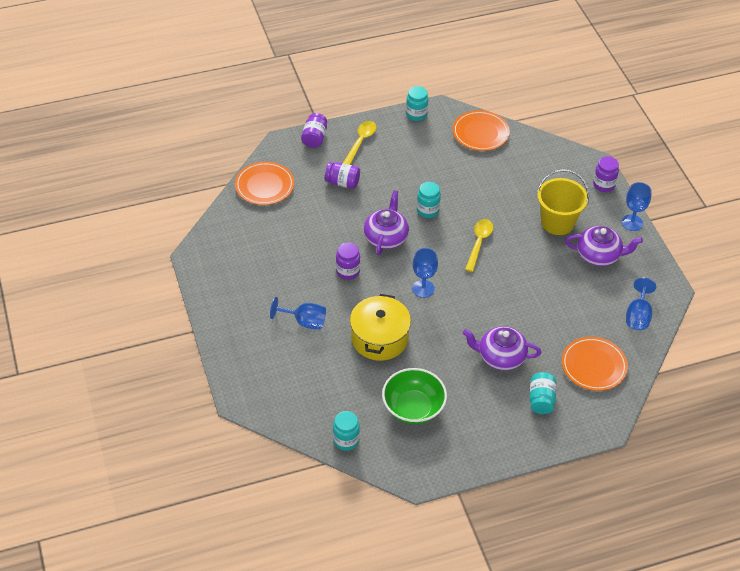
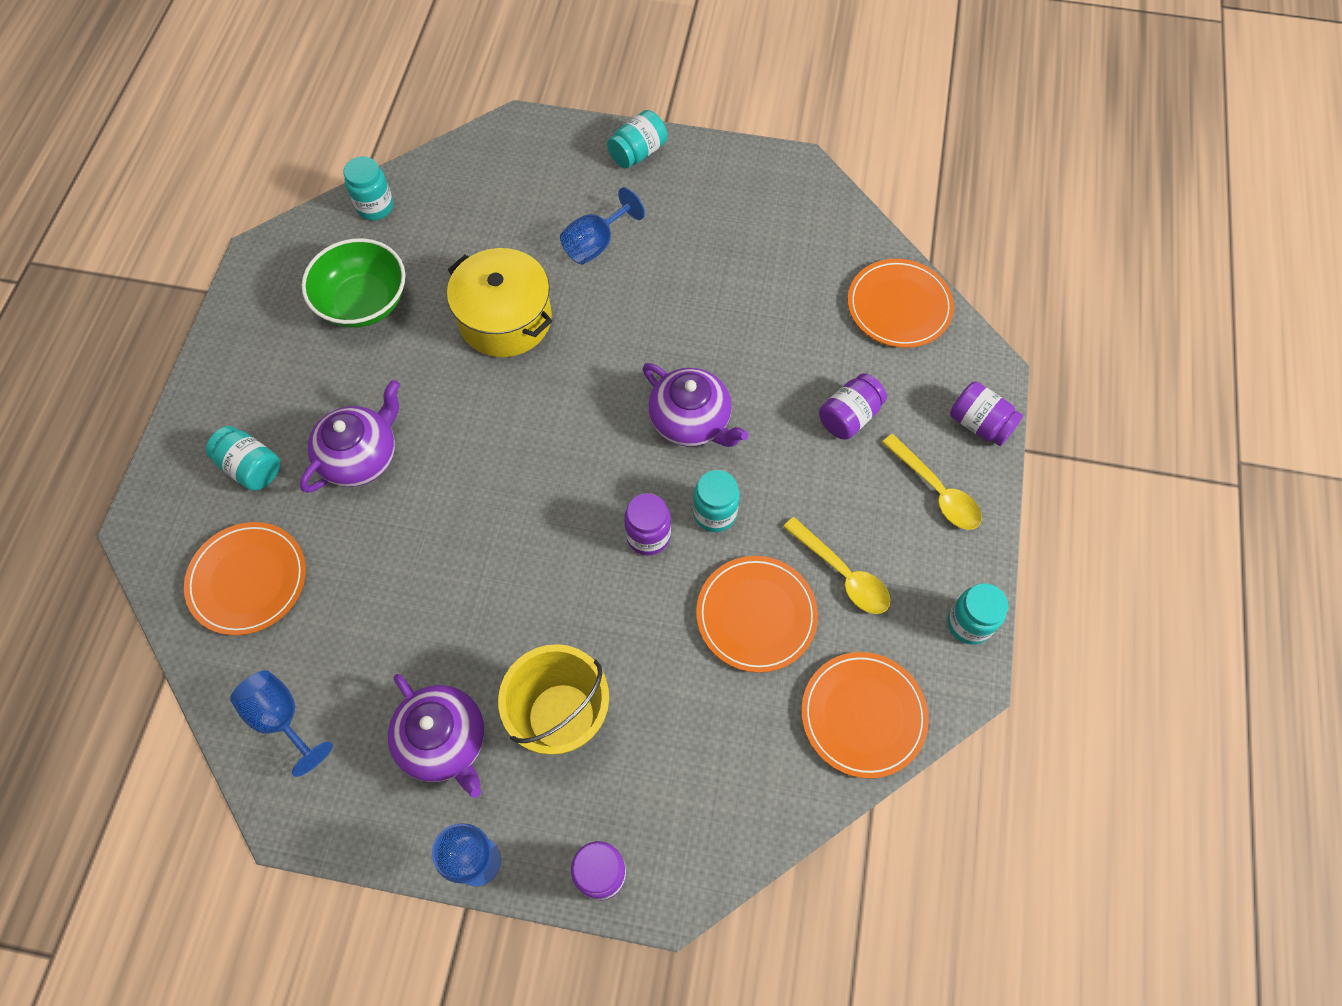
camera: 120 degrees right, 15 degrees up
purple jar [336,242,360,280] -> purple jar moved to [624,493,671,555]
blue goblet [412,248,438,298] -> none
yellow spoon [465,219,493,272] -> yellow spoon moved to [783,517,890,614]
purple teapot [565,226,643,266] -> purple teapot turned 75 degrees counterclockwise [388,674,485,798]
none -> turquoise jar [607,110,667,169]
none -> orange plate [696,556,818,673]

